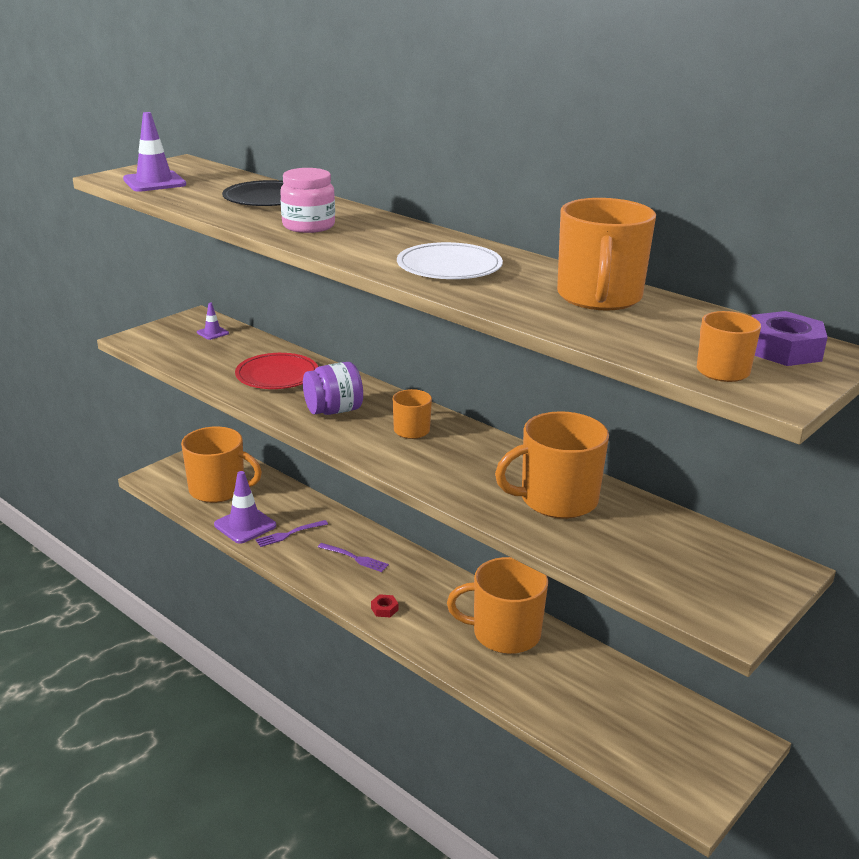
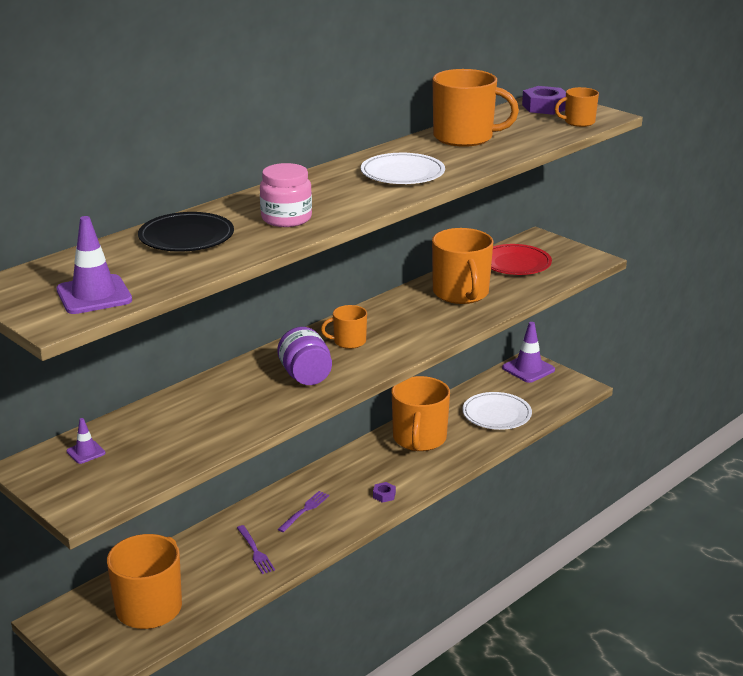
camera: 85 degrees left, 0 degrees up
purple traffic cone [214,471,276,544] -> purple traffic cone moved to [502,322,555,383]
red plate [235,353,318,389] -> red plate moved to [491,244,552,275]
red nut [371,594,398,617] -> purple nut [373,482,396,503]
none -> white plate [462,392,532,430]

